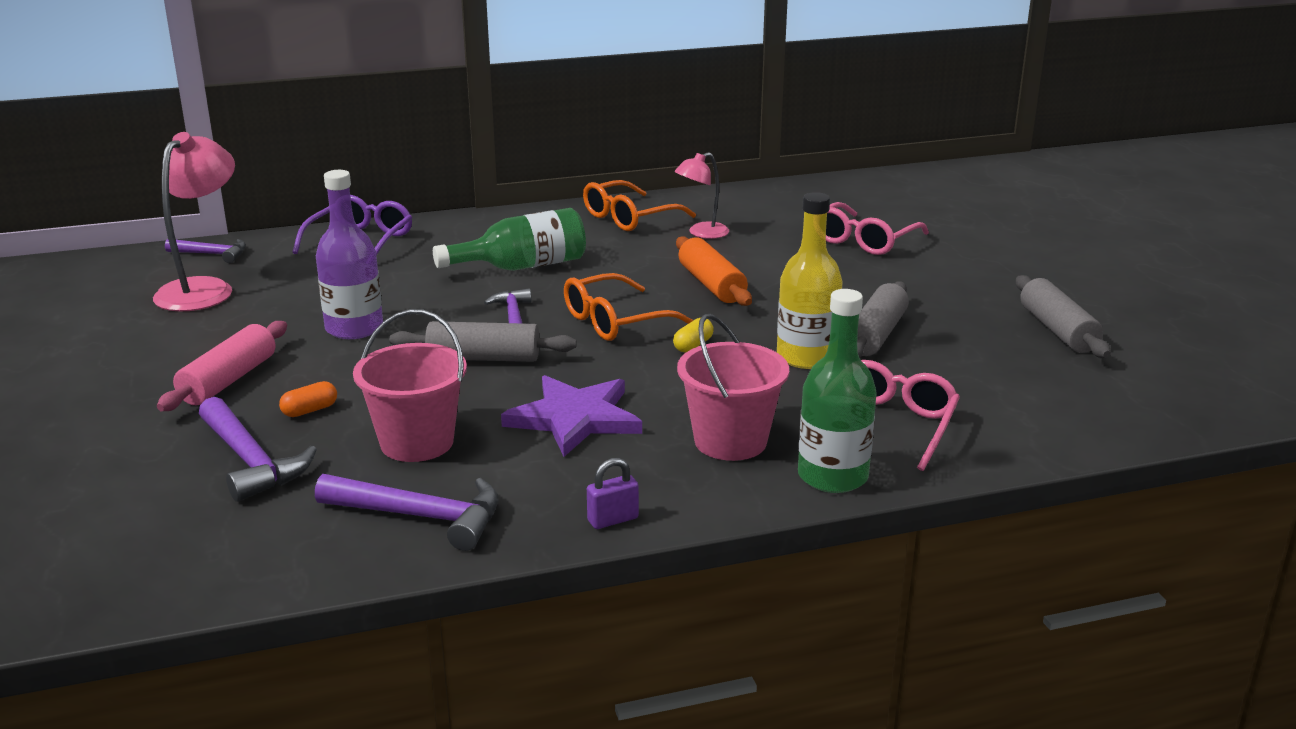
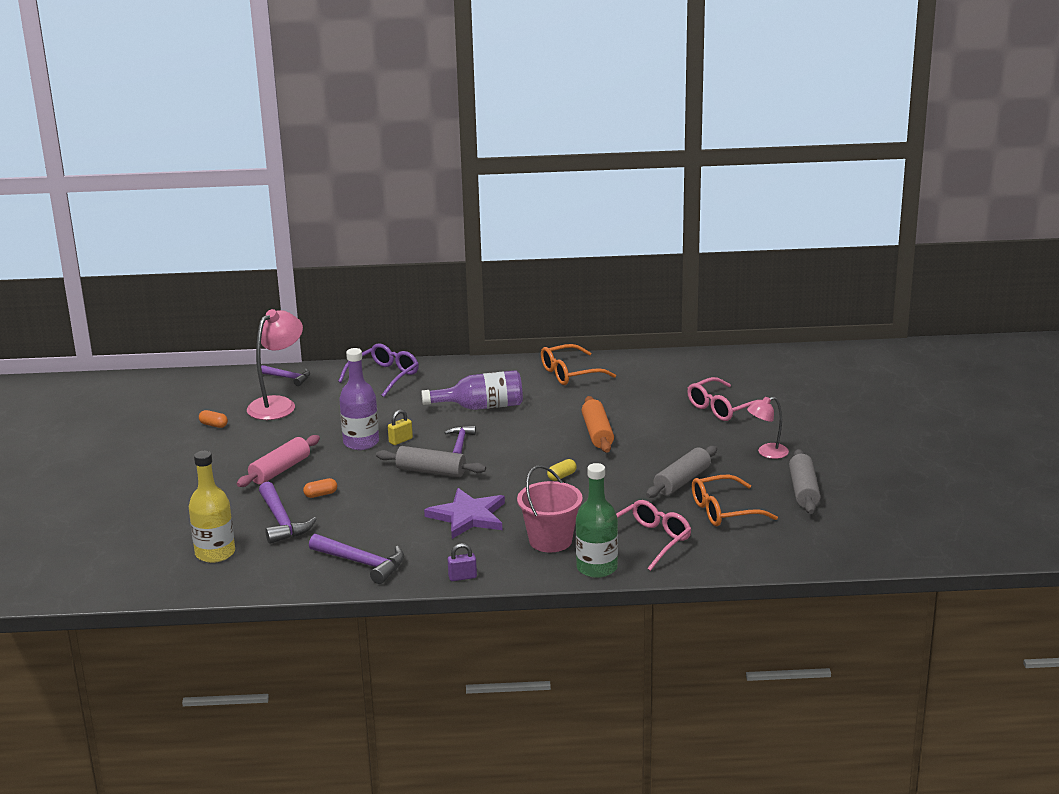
camera: 15 degrees right, 0 degrees up
pink bucket [353,309,467,462] -> none
green bottle [433,208,586,271] -> purple bottle [421,370,523,410]
orange glasses [564,273,693,341] -> orange glasses moved to [692,475,778,526]
pink lamp [675,152,729,239] -> pink lamp moved to [747,397,789,459]
yellow bottle [777,192,843,369] -> yellow bottle moved to [189,451,235,563]
none -> orange capsule [199,410,228,428]
none -> yellow padlock [388,410,413,445]

